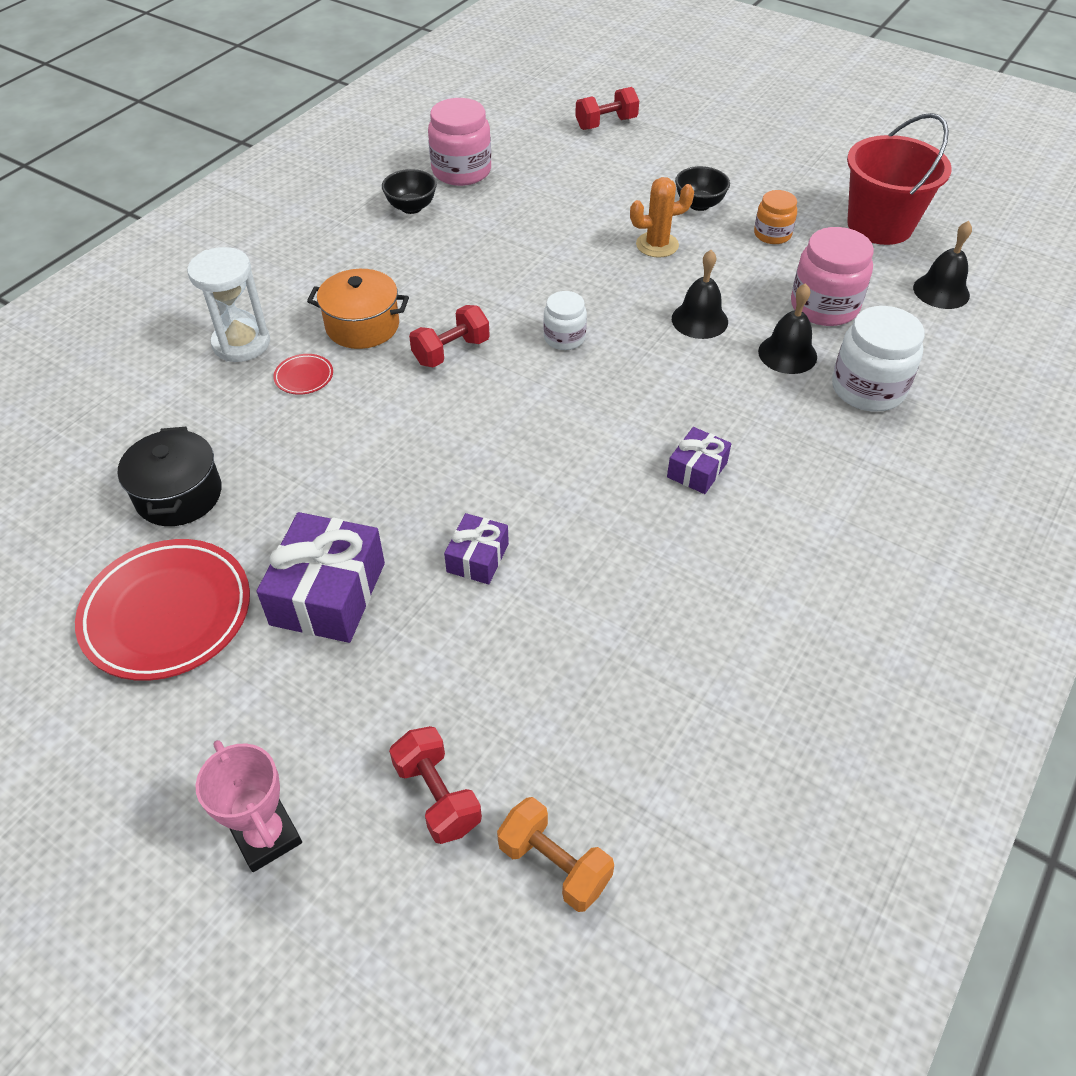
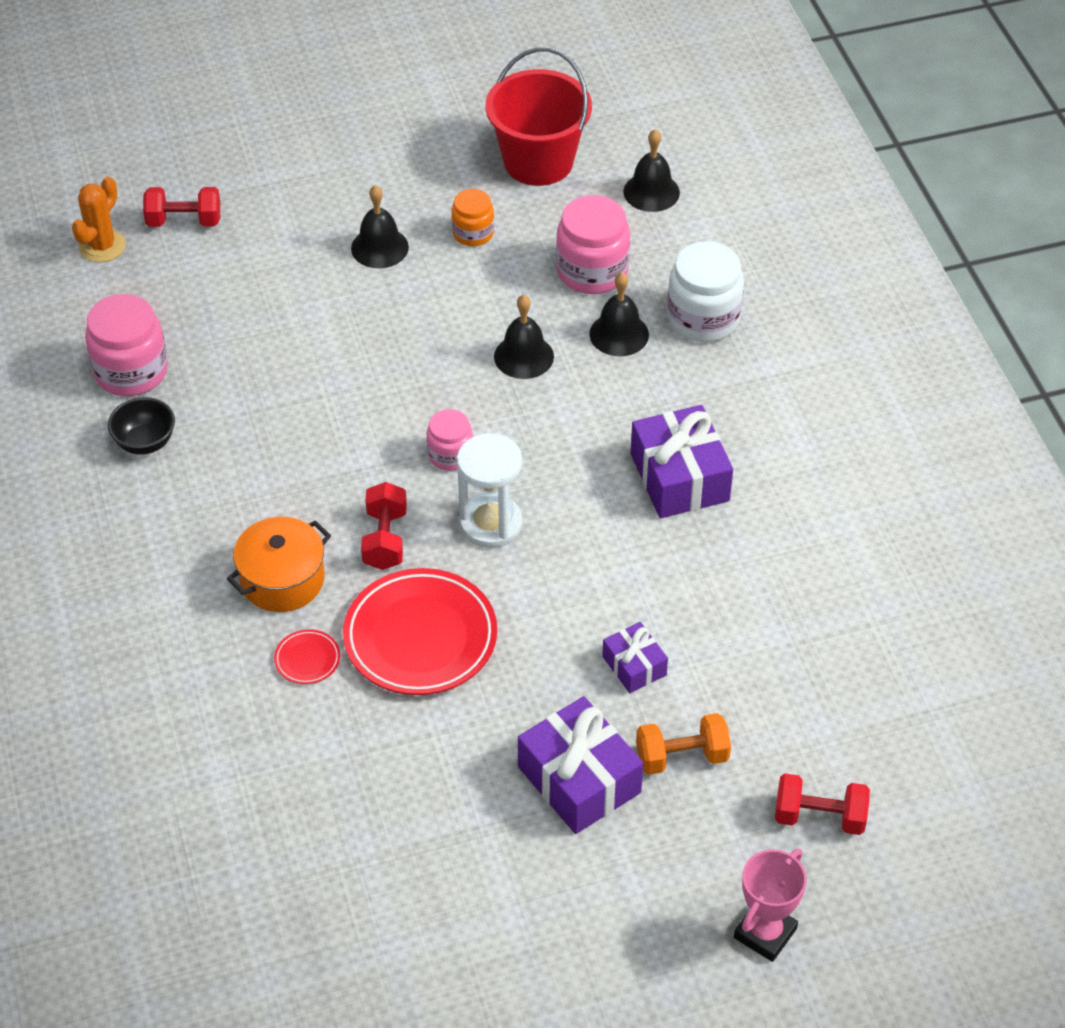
camera: 50 degrees left, 0 degrees up
red plate [75,539,250,681] -> red plate moved to [343,568,497,695]
black pot [118,427,222,526] -> none
white hourglass [187,247,270,362] -> white hourglass moved to [457,433,523,548]
pink trophy [196,740,302,872] -> pink trophy turned 60 degrees counterclockwise [734,849,807,962]
orange dumbbell [497,797,614,912] -> orange dumbbell moved to [636,713,731,775]
white jar [543,291,587,350] -> pink jar [427,409,473,471]
red dumbbell [575,87,639,130] -> red dumbbell turned 75 degrees clockwise [143,187,220,227]
orange cactus [630,177,694,258] -> orange cactus moved to [72,177,126,262]
purple gift [667,427,731,494] -> purple gift [631,405,733,518], size x1.81
black bowl [675,166,730,211] -> black bell [351,185,409,268]

